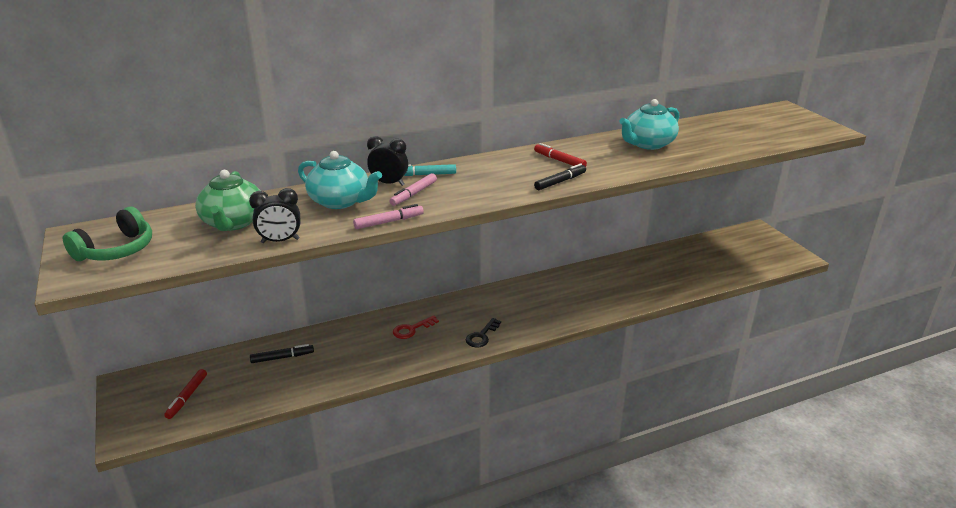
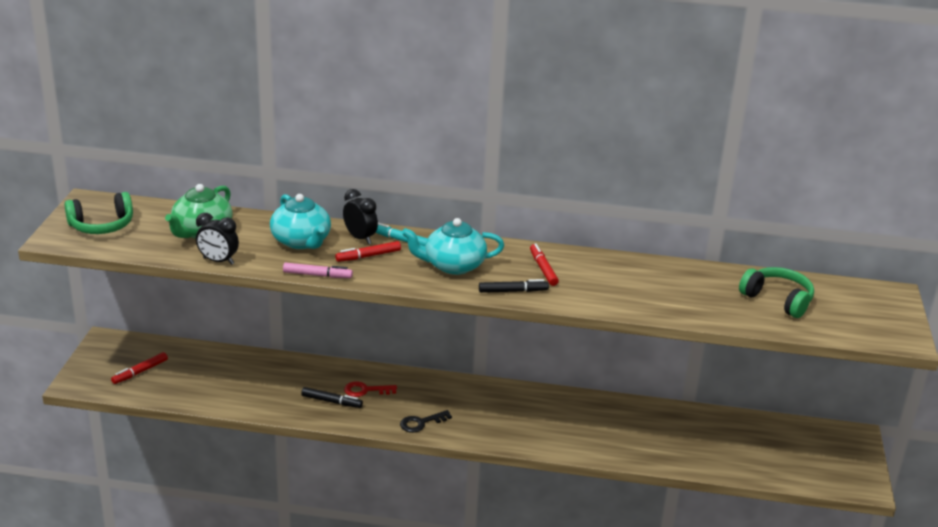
camera: 30 degrees right, 0 degrees up
black marker [250,344,314,363] -> black marker moved to [301,387,363,408]
pink marker [390,173,437,206] -> red marker [335,241,401,262]
turquoise teapot [619,99,679,150] -> turquoise teapot moved to [402,218,504,275]
none -> green headphones [739,267,814,318]

